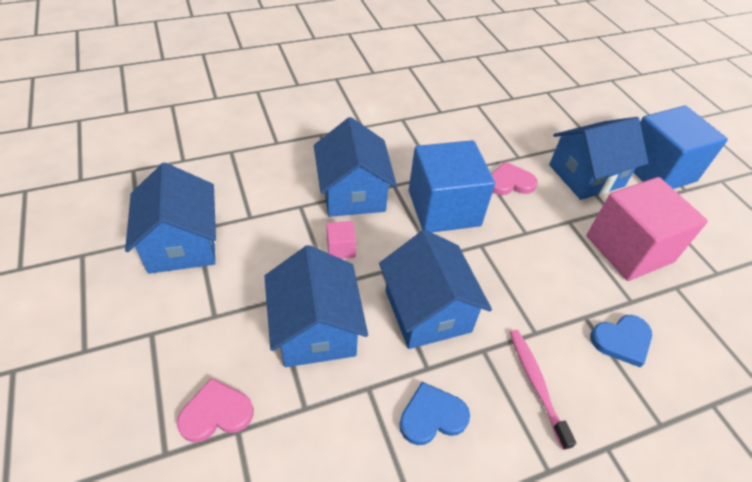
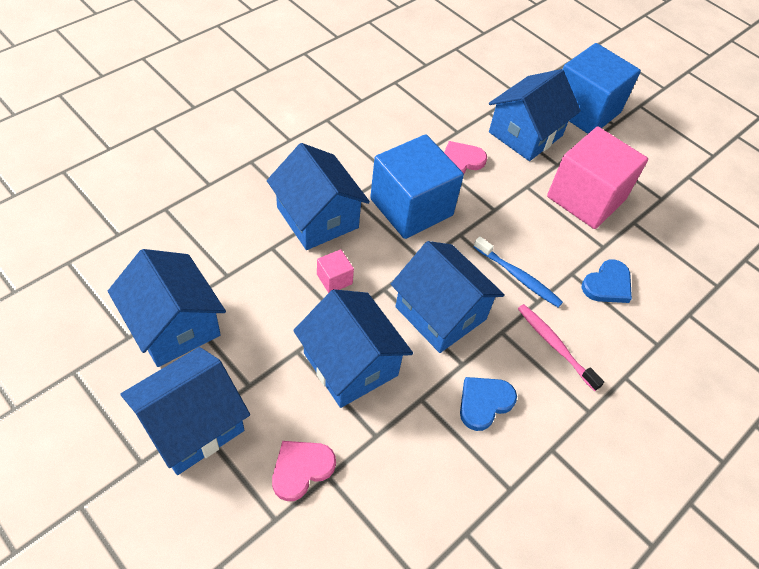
camera: 25 degrees left, 5 degrees up
none -> blue house [120,347,250,475]
none -> blue toothbrush [474,236,563,307]

